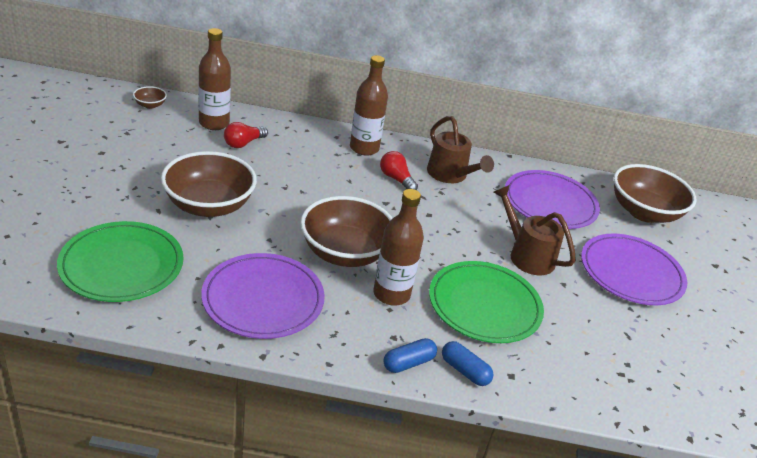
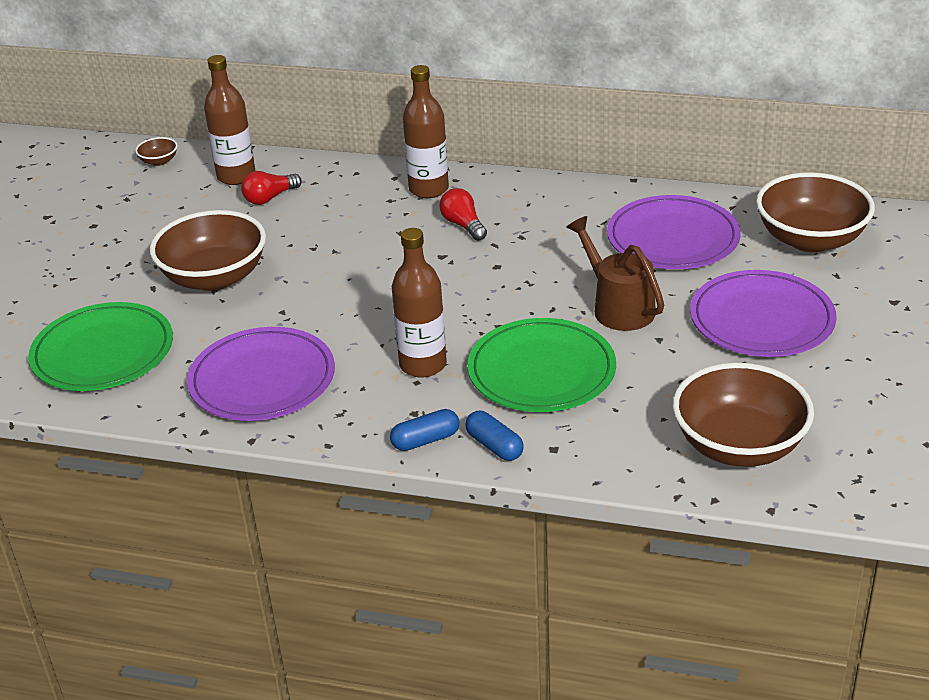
camera: 15 degrees right, 0 degrees up
brown bowl [300,196,393,267] -> brown bowl moved to [673,363,814,467]
brown watering can [427,116,494,183] -> none

